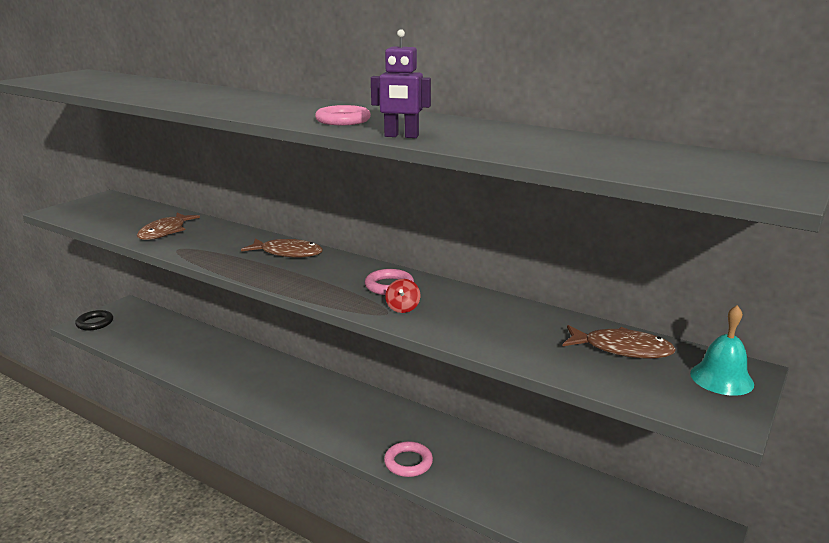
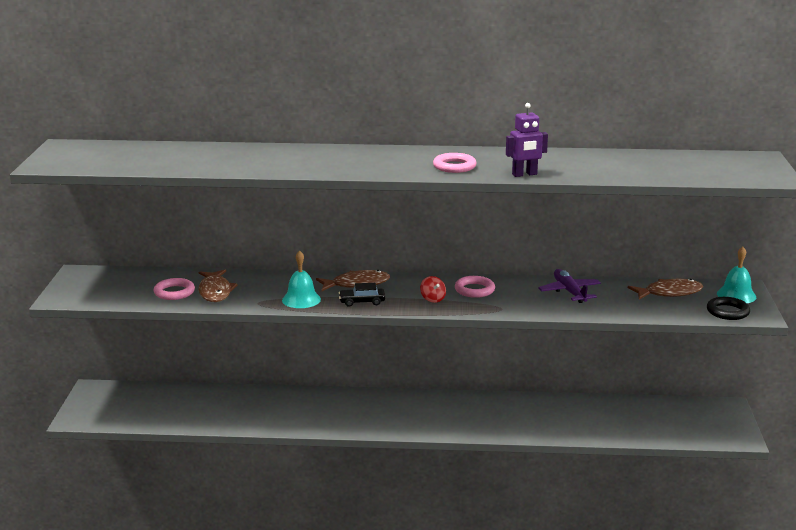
camera: 30 degrees left, 0 degrees up
black ring [75,310,113,330] -> black ring moved to [707,297,750,320]
pink ring [384,441,433,477] -> pink ring moved to [154,278,195,300]
red spinning top [385,279,421,313] -> red spinning top moved to [420,276,446,303]
none -> turquoise bell [282,250,321,308]
none -> black car [339,283,385,307]
none -> purple plane [538,269,601,303]

